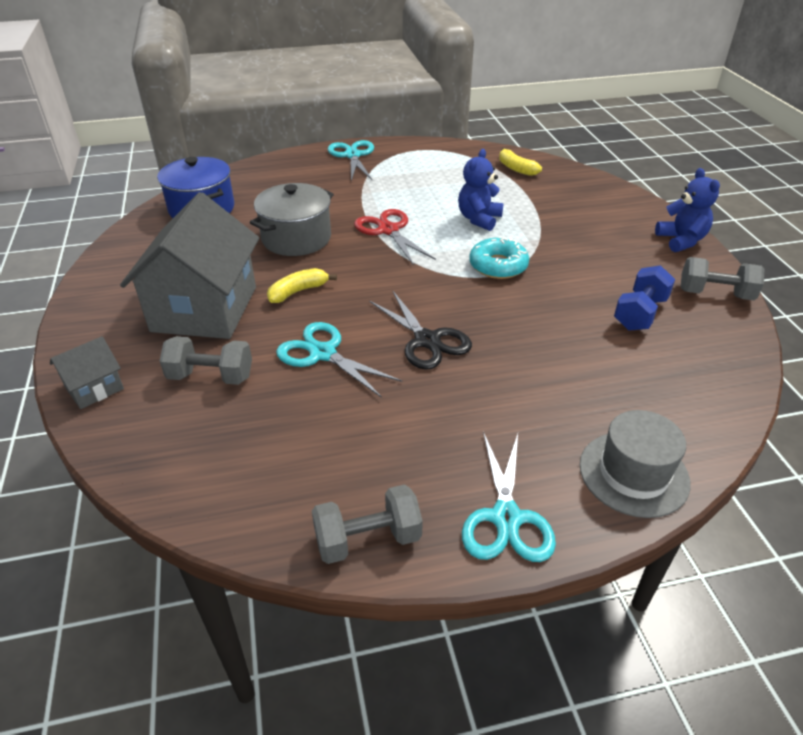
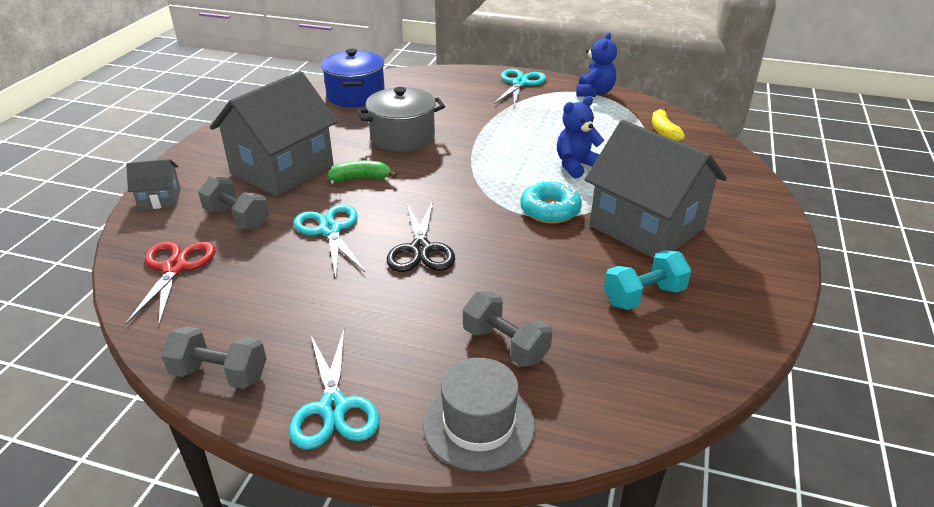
camera: 30 degrees right, 5 degrees down
yellow banana [267,268,337,303] -> green banana [327,160,397,182]
red scissors [354,209,436,266] -> red scissors moved to [125,242,216,325]
turquoise scissors [462,432,556,562] -> turquoise scissors turned 45 degrees counterclockwise [289,330,380,450]
blue dumbbell [614,265,675,331] -> turquoise dumbbell [604,250,691,310]
blue teddy bear [655,168,720,252] -> blue teddy bear moved to [576,32,617,97]
grey dumbbell [681,257,764,300] -> grey dumbbell moved to [463,291,552,367]
none -> grey house [585,120,727,259]

